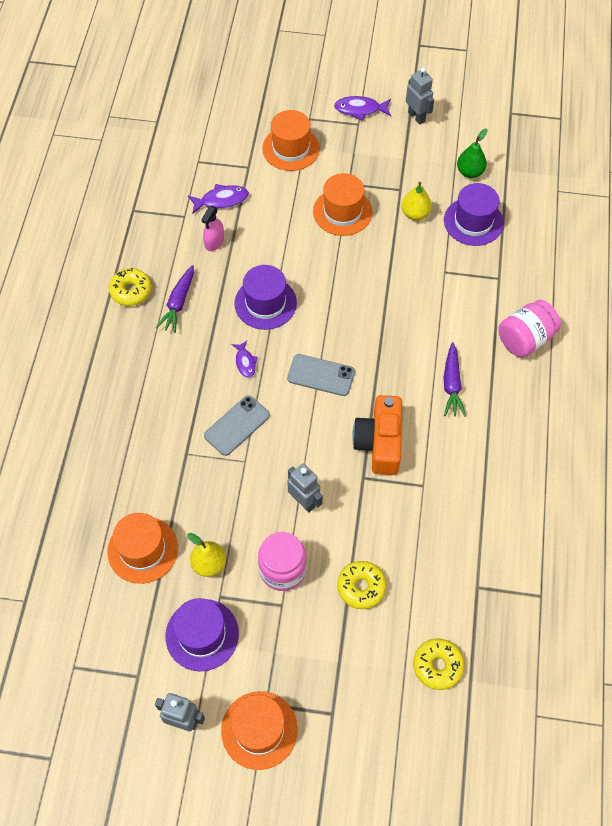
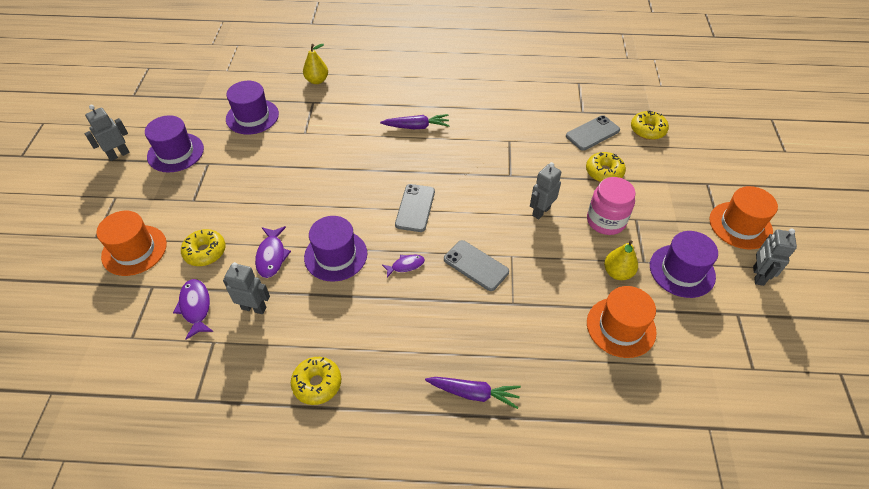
camera: 95 degrees left, 10 degrees down
purple carrot [156,265,194,333] -> purple carrot moved to [425,377,521,409]
pink spray bottle [201,206,224,251] -> grey robot [223,262,270,314]
orange hat [313,173,373,236] -> none
purple fish [334,96,391,121] -> purple fish moved to [255,226,291,278]
orange camera [352,395,402,475] -> none
yellow pear [401,182,432,220] -> yellow pear moved to [303,44,328,84]
green pear [457,128,488,178] -> none
pink jar [499,300,561,357] -> none
none -> purple hat [145,115,204,173]
none -> yellow donut [181,229,226,266]
none -> grey phone [566,115,620,151]

